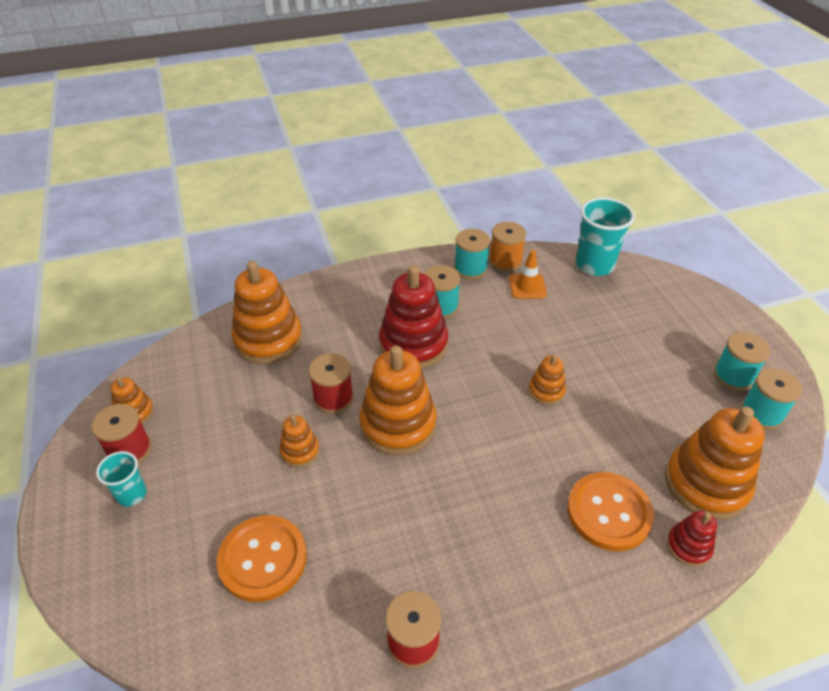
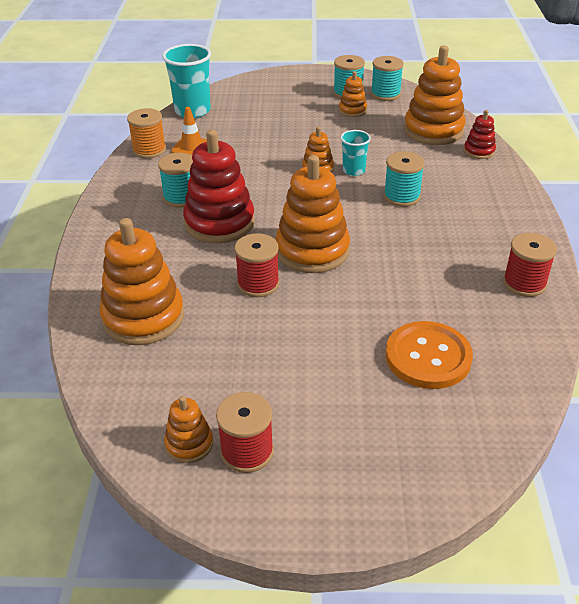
camera: 70 degrees left, 5 degrees down
turquoise cup [96,451,147,507] -> turquoise cup moved to [340,130,371,176]
orange stacking toy [279,415,319,467] -> orange stacking toy moved to [339,71,367,117]
turquoise spool [454,229,490,279] -> turquoise spool moved to [384,151,425,207]
orange button [567,472,654,551] -> none

